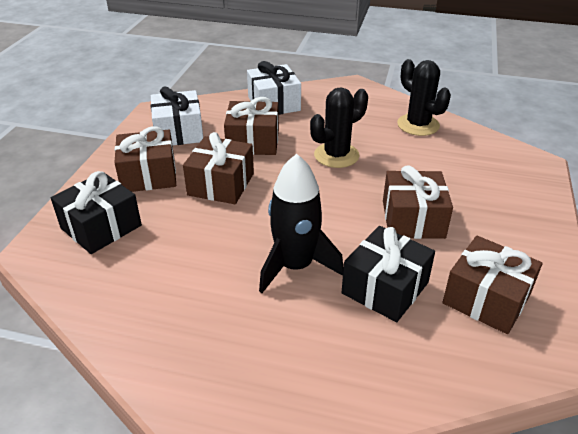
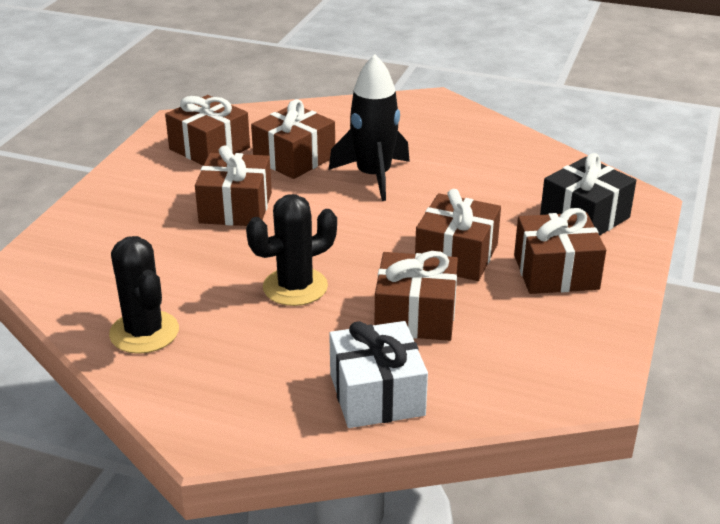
camera: 175 degrees left, 5 degrees down
white gift [151,86,203,146] -> none
black gift [342,226,435,322] -> brown gift [251,99,335,179]

